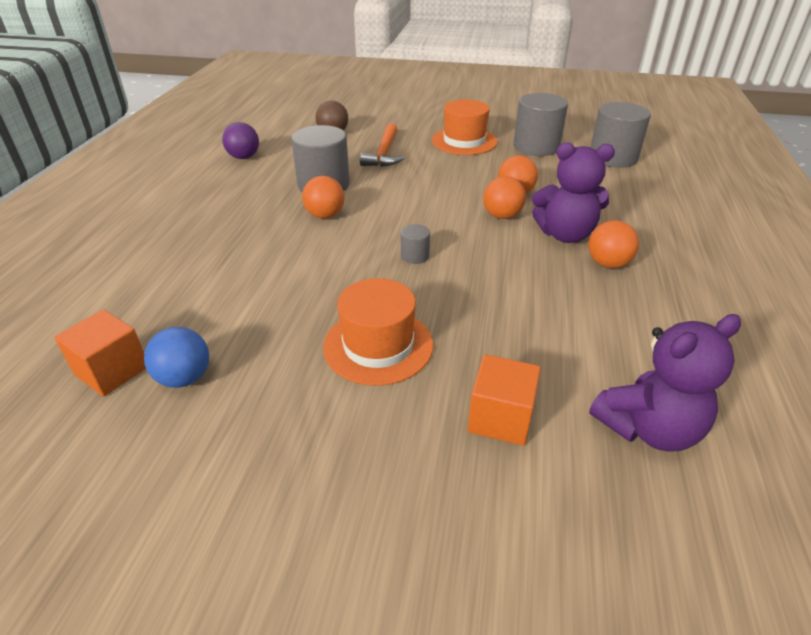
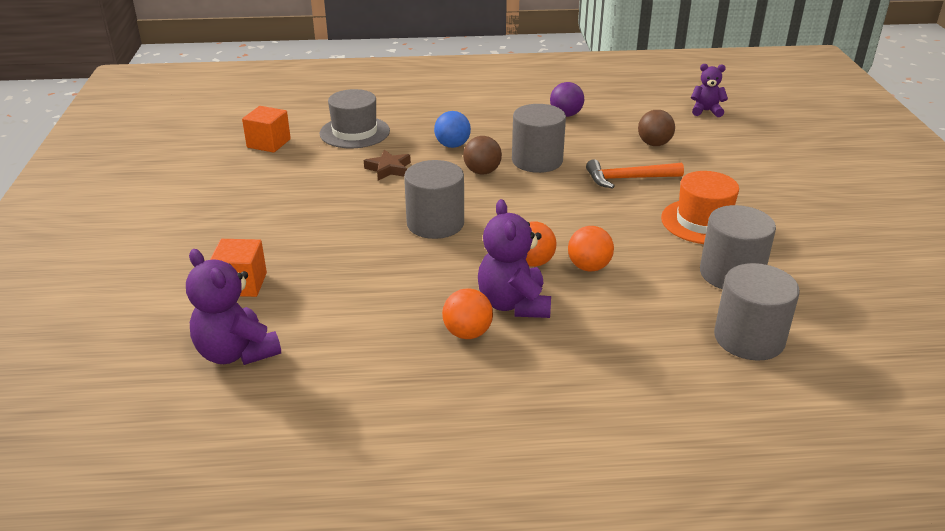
camera: 75 degrees right, 5 degrees down
blue ball [144,327,209,388] -> blue ball moved to [434,111,471,148]
orange ball [302,176,345,219] -> brown ball [463,136,502,174]
orange hat [323,278,433,386] -> none
grey cylinder [401,224,430,264] -> grey cylinder [404,160,464,239], size x2.17
none -> grey hat [320,89,390,148]
none -> brown star [364,150,411,180]
none -> purple teddy bear [691,64,728,117]

